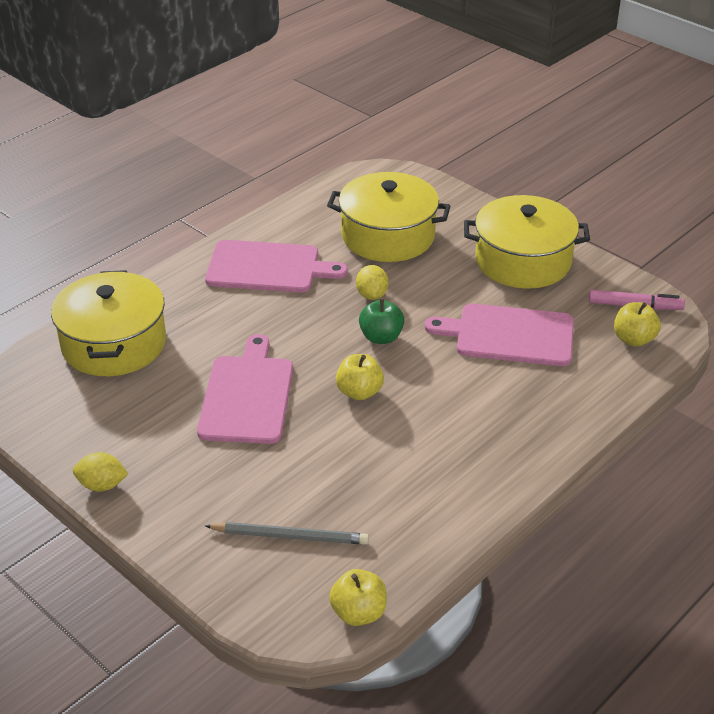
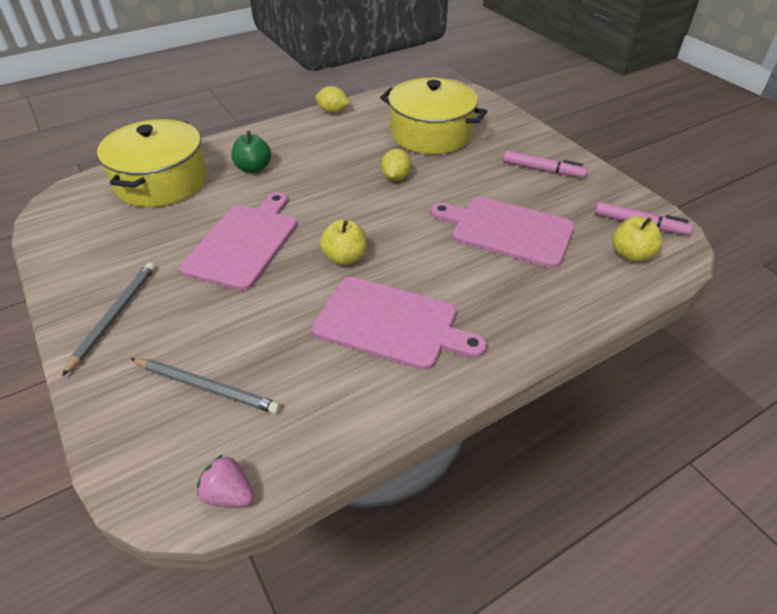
camera: 15 degrees right, 5 degrees up
yellow lemon [73,452,128,492] -> yellow lemon moved to [315,86,350,113]
pink cutting board [205,240,348,293] -> pink cutting board moved to [312,277,487,370]
yellow apple [329,569,387,626] -> pink strawberry [197,455,254,507]
green apple [359,298,404,344] -> green apple moved to [231,131,271,173]
yellow pot [464,195,590,289] -> pink marker [503,151,588,178]
none -> grey pencil [62,262,155,376]

